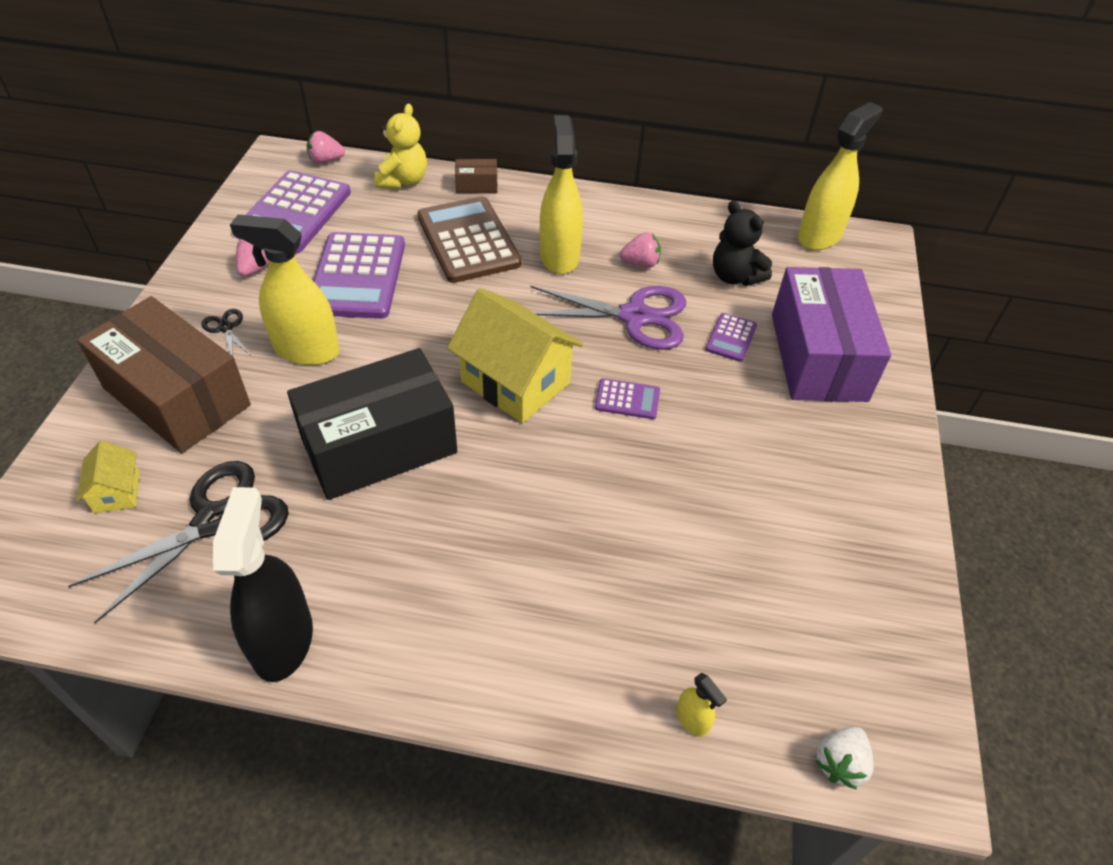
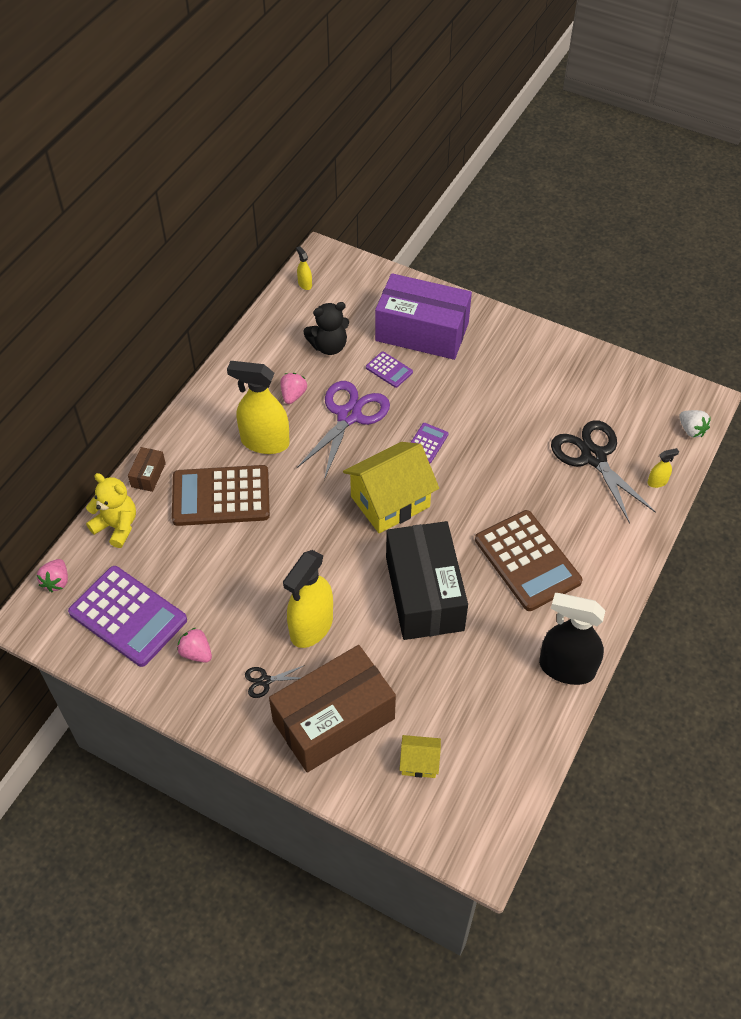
camera: 70 degrees left, 5 degrees up
black scissors [68,461,289,623] -> black scissors moved to [551,420,656,524]
purple calculator [313,232,405,319] -> none
yellow spray bottle [798,102,883,250] -> yellow spray bottle [296,246,312,290], size x0.43
none -> brown calculator [475,510,582,611]

